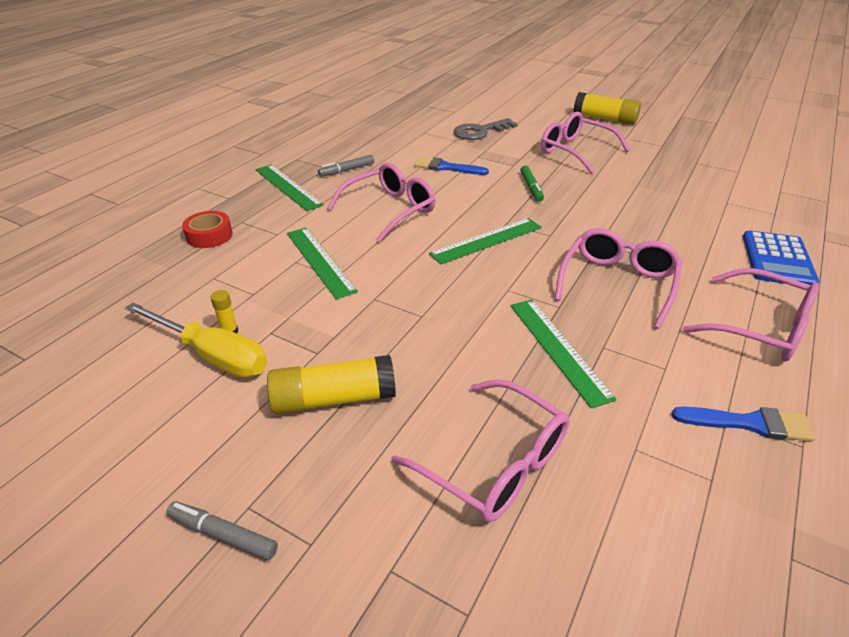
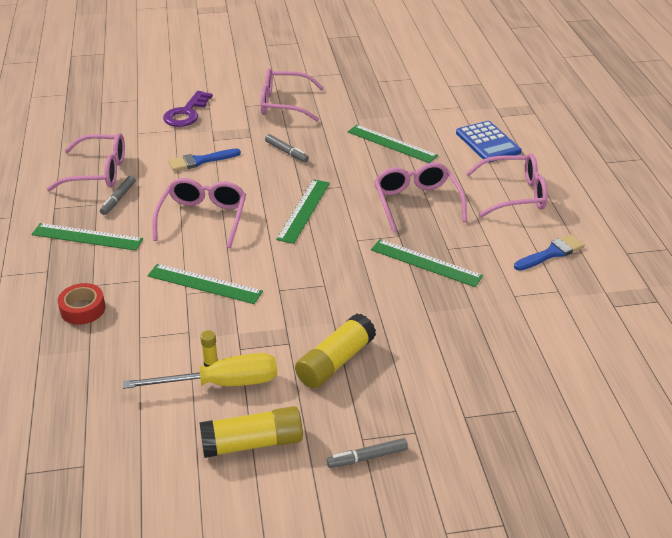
camera: 40 degrees left, 0 degrees up
pink glasses [391,379,570,522] -> pink glasses moved to [47,133,125,191]
grey key [454,118,518,140] -> purple key [163,91,213,127]
green marker [520,165,544,202] -> grey marker [265,134,309,162]
yellow glue stick [573,92,641,125] -> yellow glue stick moved to [199,406,303,458]
none -> green ruler [348,125,438,163]

